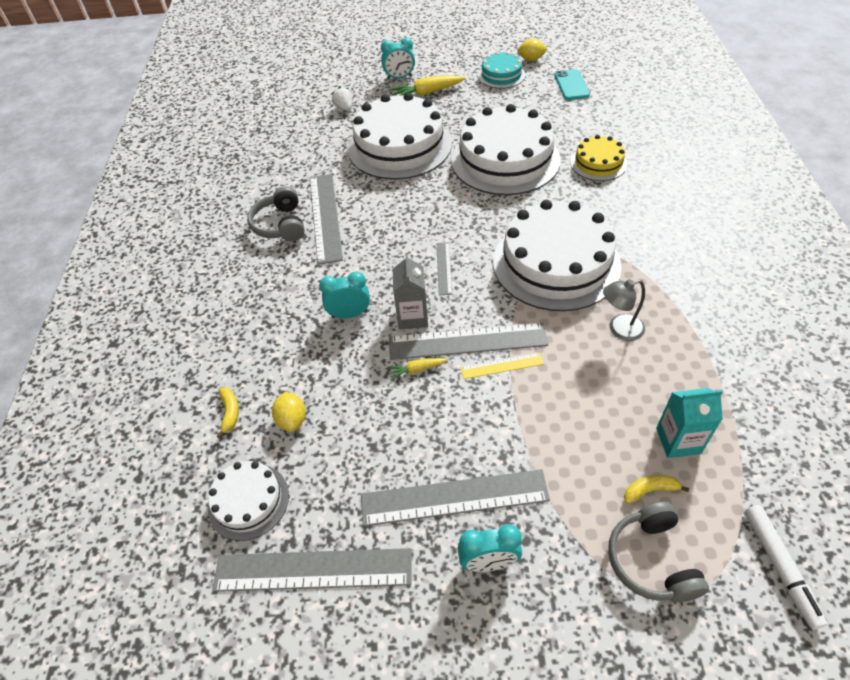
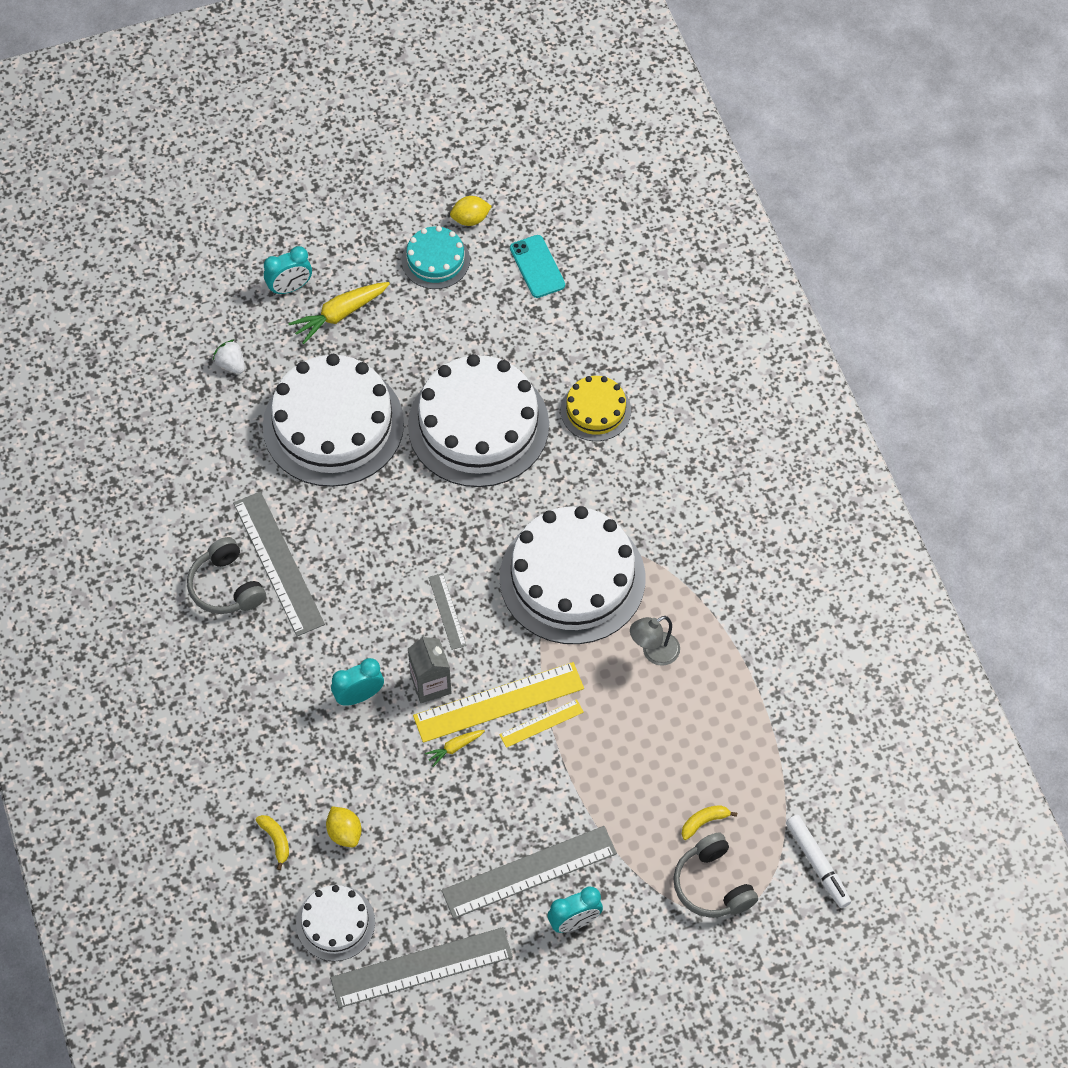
camera: 20 degrees left, 10 degrees up
grey ruler [389,323,548,360] -> yellow ruler [413,662,584,743]
turquoise carton [656,388,723,458] -> none

